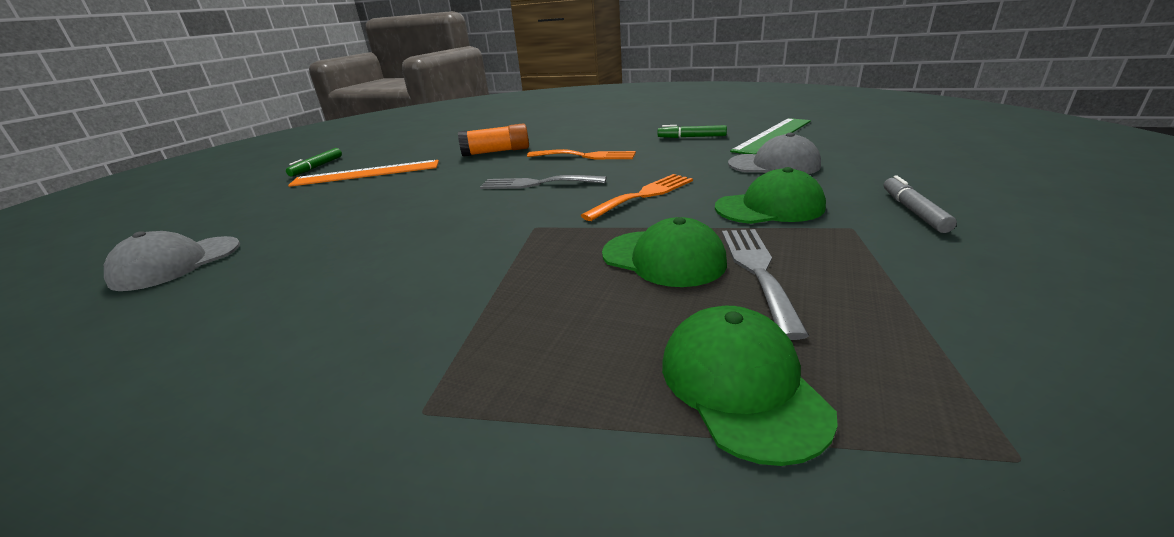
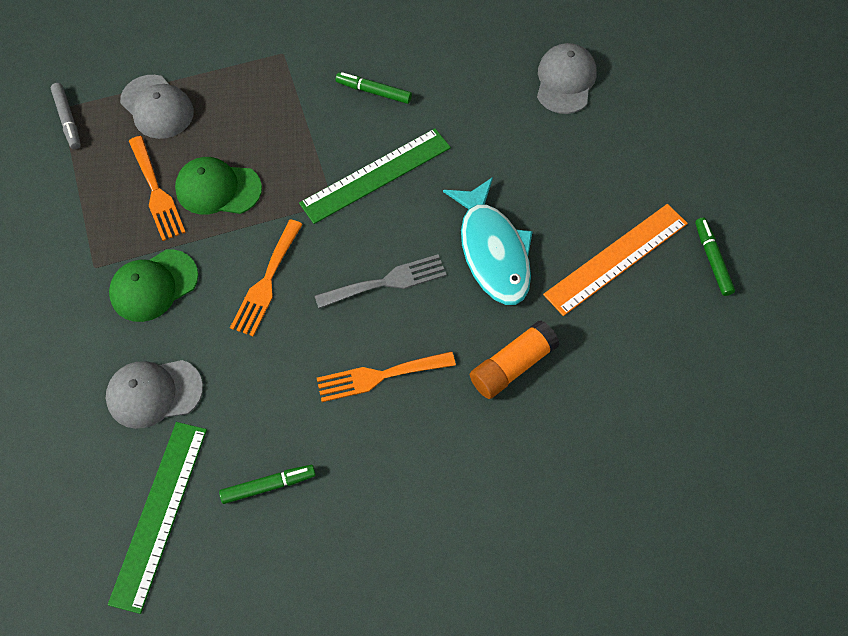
camera: 150 degrees right, 35 degrees up
green cap [662,306,838,466] -> grey cap [120,75,194,139]
grey fork [722,229,809,340] -> orange fork [129,136,186,241]
grey marker [884,175,957,233] -> grey marker moved to [51,83,81,149]
none -> green ruler [299,128,451,224]
none -> green marker [336,72,412,104]
none -> turquoise fish [443,177,533,305]

